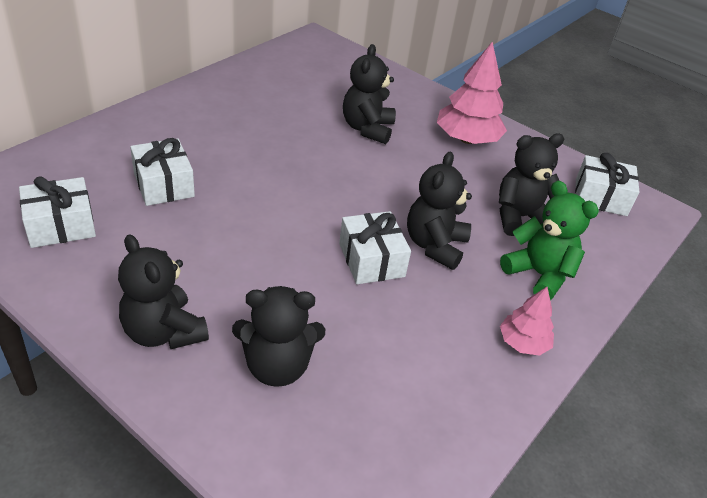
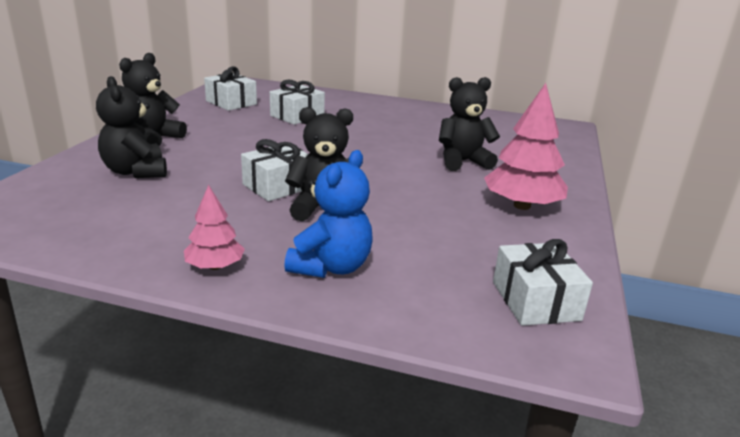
camera: 70 degrees right, 15 degrees down
black teddy bear [499,134,564,236] -> none
green teddy bear [500,181,599,300] -> blue teddy bear [284,150,372,278]

